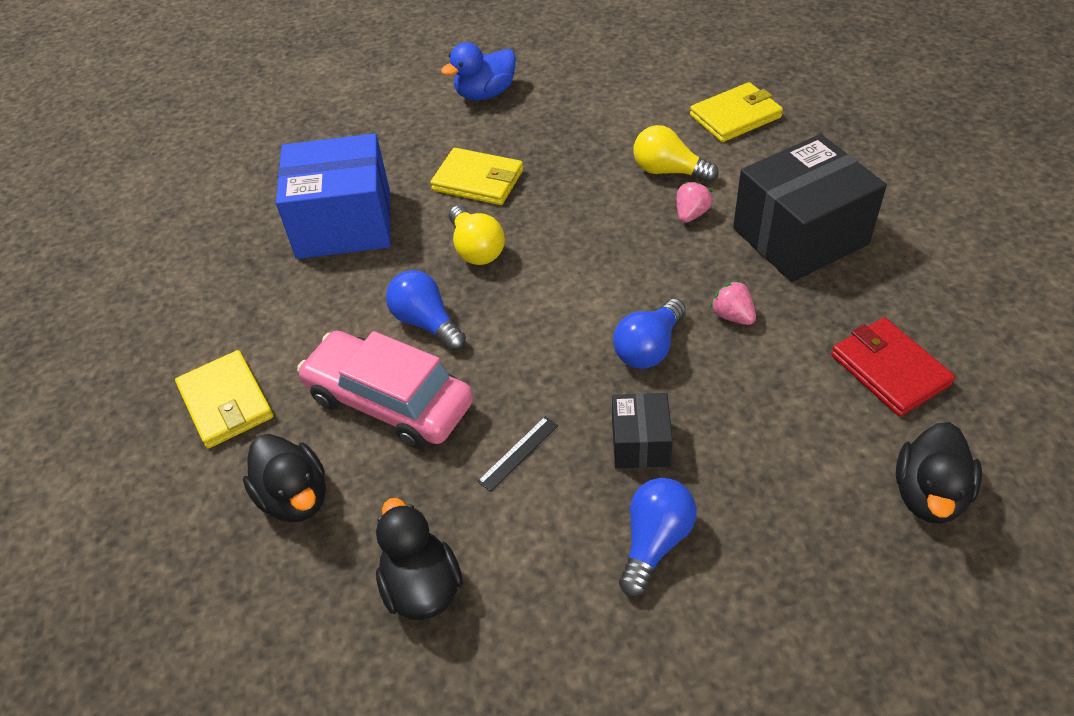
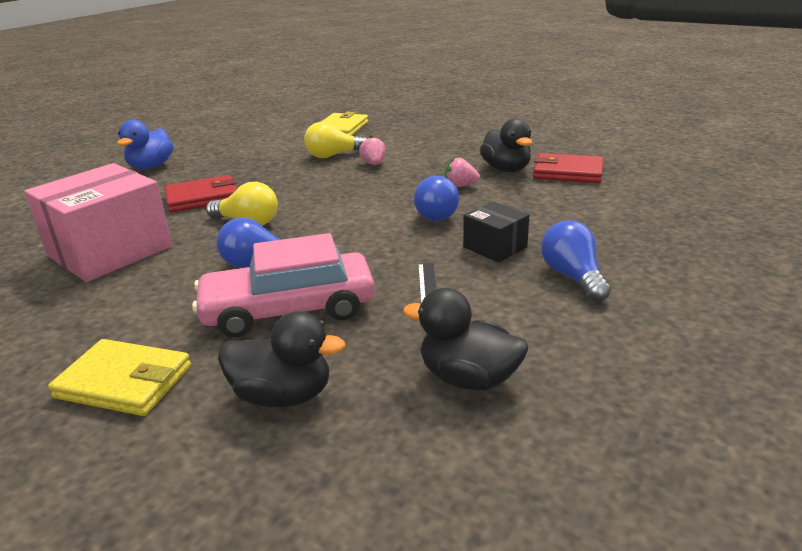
camera: 45 degrees left, 20 degrees down
blue box [276,133,391,259] -> pink box [24,163,172,282]
yellow wallet [430,148,523,205] -> red wallet [164,175,237,213]
black box [733,134,887,282] -> none
black duck [896,422,982,524] -> black duck moved to [480,118,532,172]

